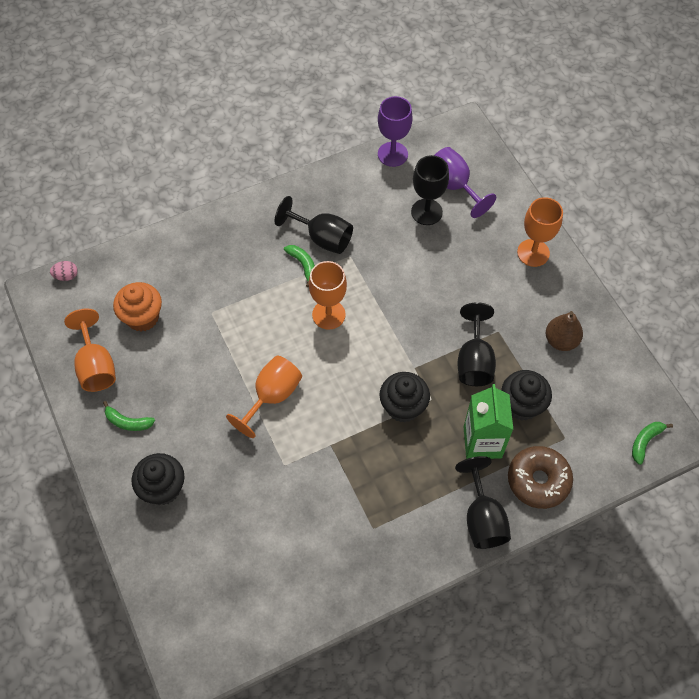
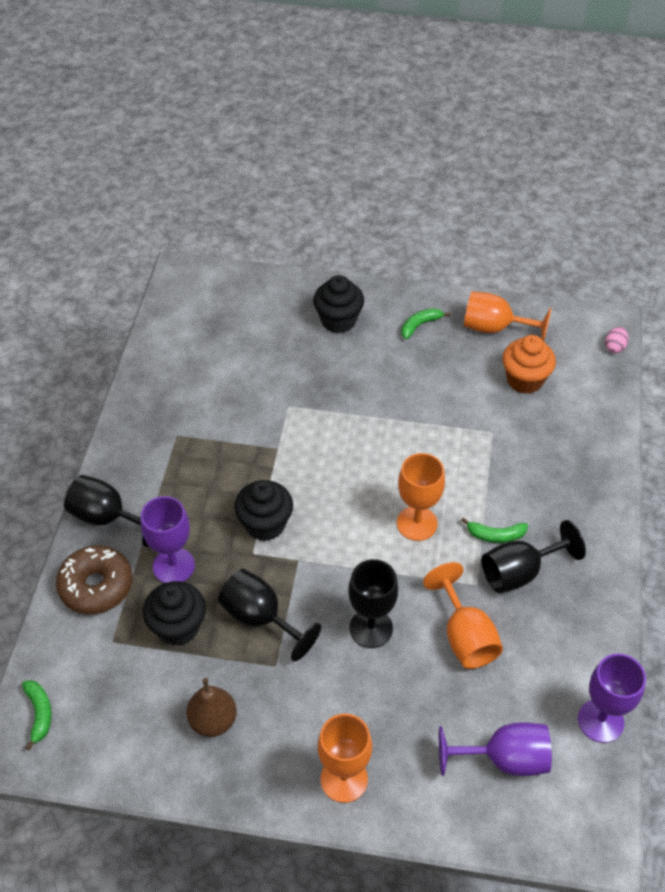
camera: 125 degrees right, 10 degrees down
orange goblet [226,356,302,438] -> orange goblet moved to [423,562,503,669]
black goblet [411,155,449,225] -> black goblet moved to [348,559,398,648]
green carton [464,384,513,459] -> purple goblet [141,496,195,583]

